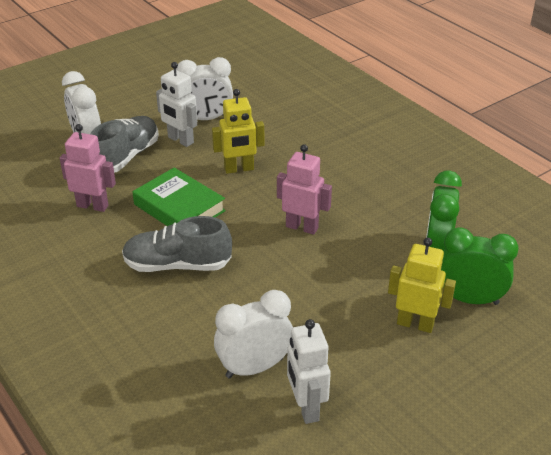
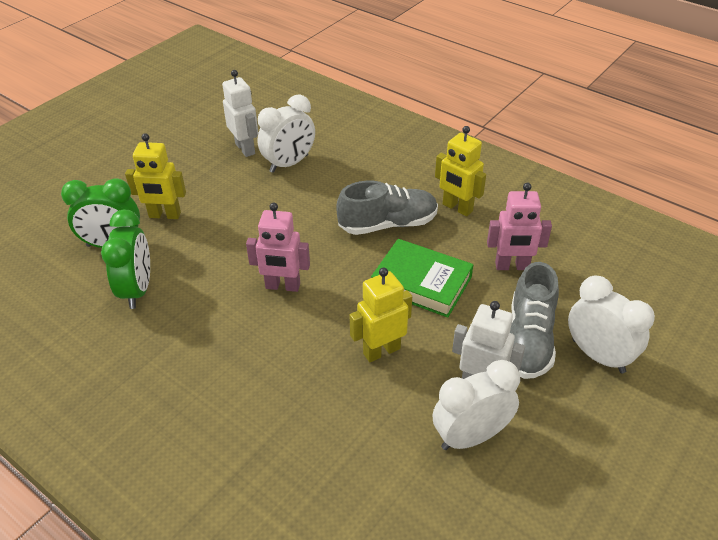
camera: 165 degrees right, 5 degrees up
none -> yellow robot [435,126,486,217]

